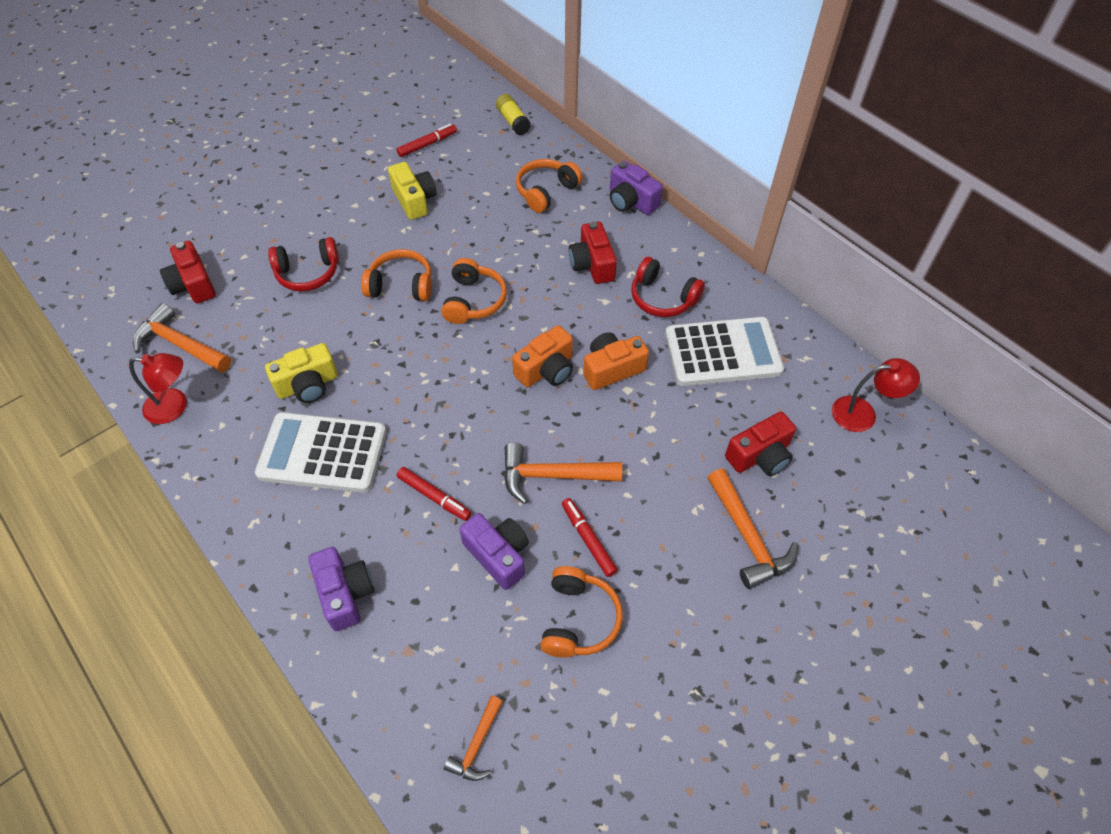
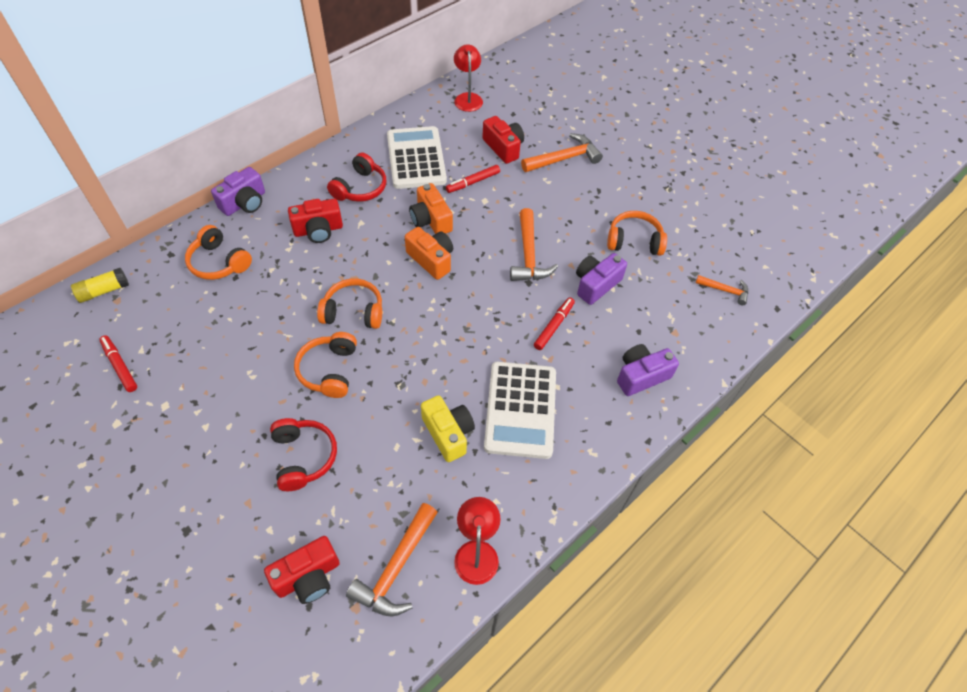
camera: 95 degrees left, 0 degrees up
yellow camera [388,162,436,220] -> none
red marker [562,498,618,577] -> red marker moved to [446,165,500,193]

